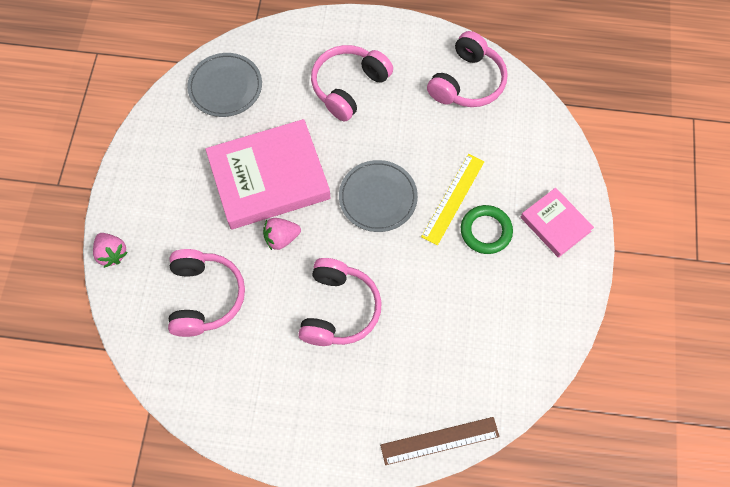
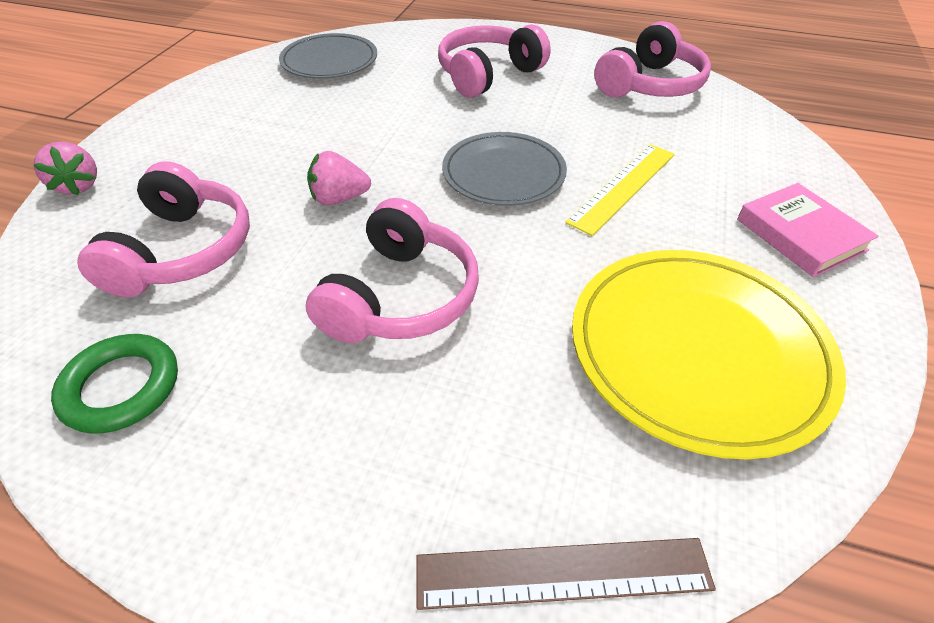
camera: 10 degrees right, 20 degrees down
pink book [205,119,331,229] -> none
green ring [461,205,513,254] -> green ring moved to [51,334,178,434]
none -> yellow plate [572,250,846,460]

